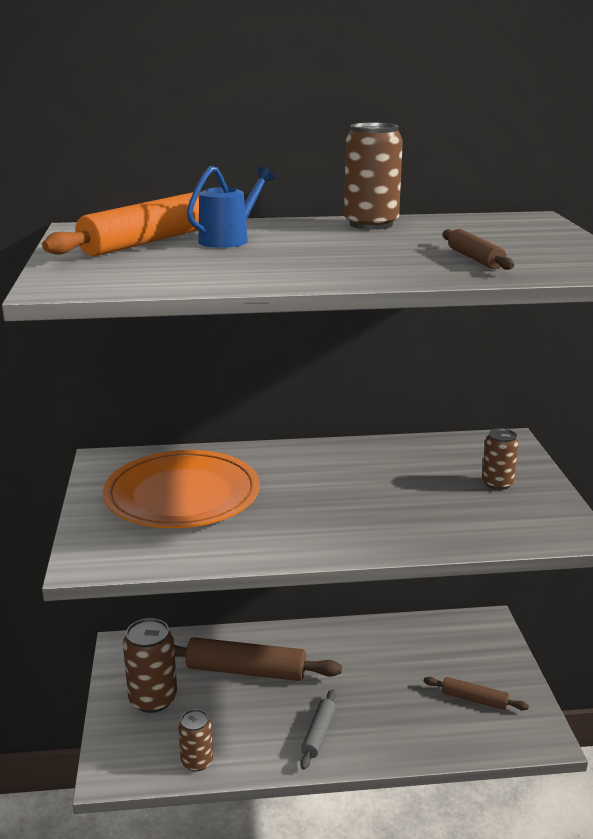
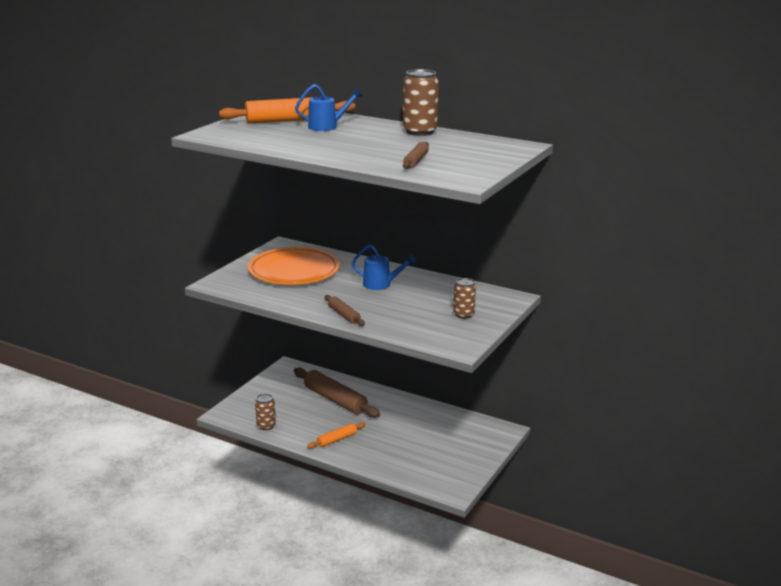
camera: 35 degrees right, 0 degrees up
brown can [123,618,177,713] -> none
grey rolling pin [300,689,336,770] -> orange rolling pin [307,422,366,449]
brown rolling pin [424,677,529,710] -> brown rolling pin moved to [325,295,365,326]
none -> blue watering can [352,245,416,290]

